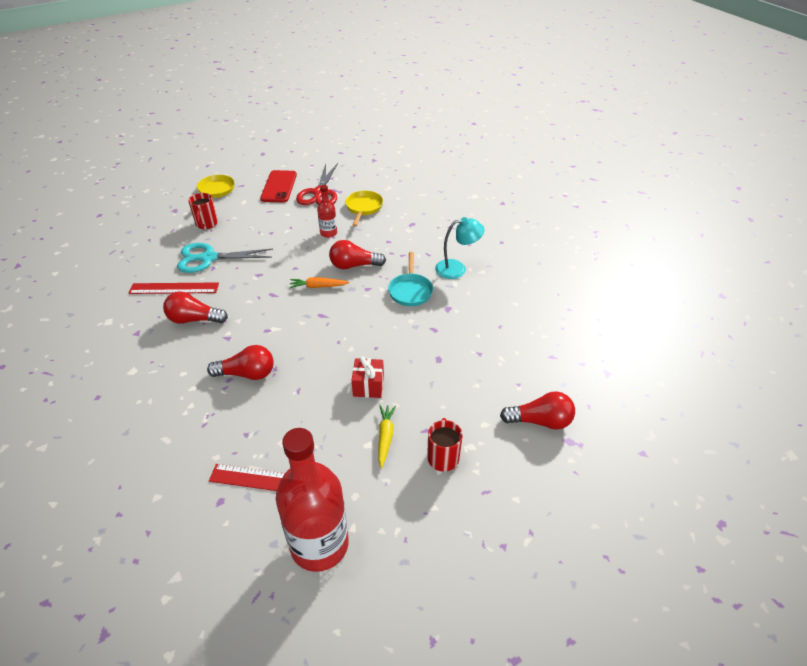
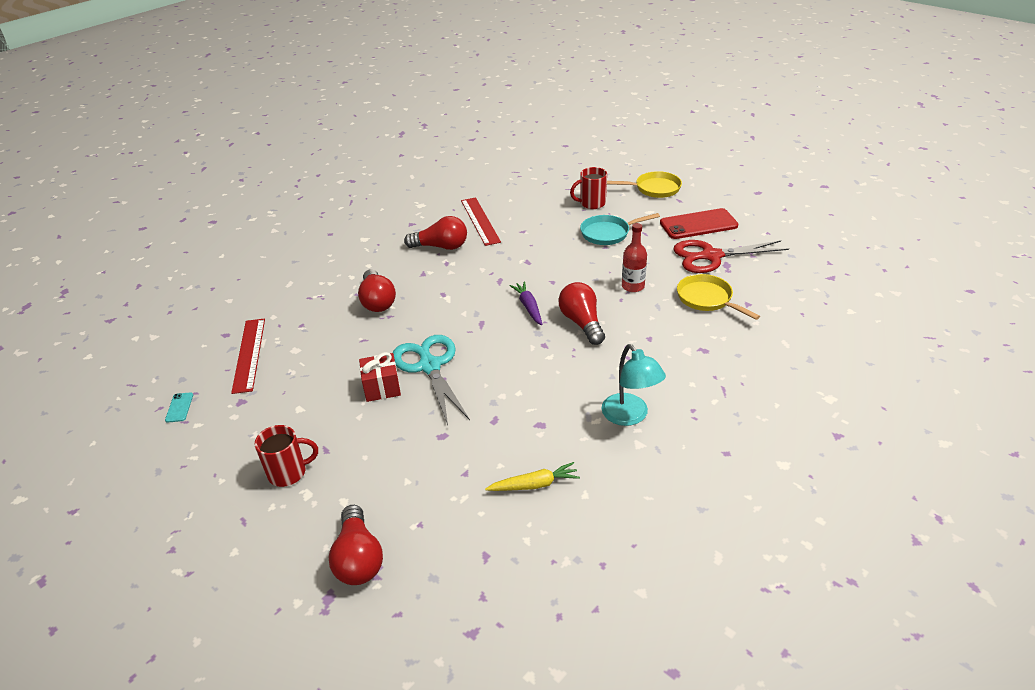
camera: 75 degrees right, 5 degrees down
red light bulb [163,291,228,324] -> red light bulb turned 105 degrees clockwise [404,216,467,250]
turquoise scissors [177,243,273,273] -> turquoise scissors moved to [393,335,470,425]
red bottle [276,428,349,572] -> turquoise phone [165,392,193,423]
orange carrot [289,277,349,288] -> purple carrot [509,281,542,325]
yellow pan [345,191,383,227] -> yellow pan turned 120 degrees counterclockwise [677,274,760,320]
yellow carrot [378,405,396,468] -> yellow carrot moved to [485,462,580,491]
turquoise pan [388,252,433,306] -> turquoise pan moved to [580,213,660,245]

